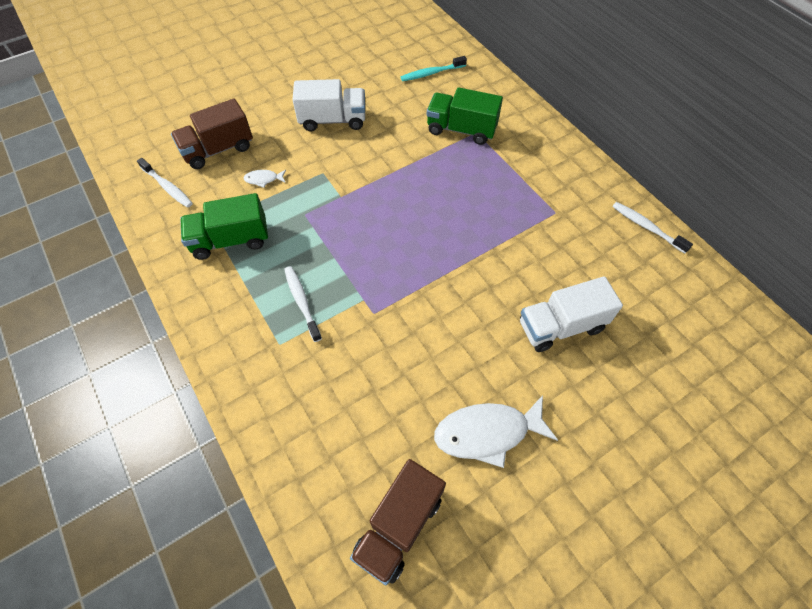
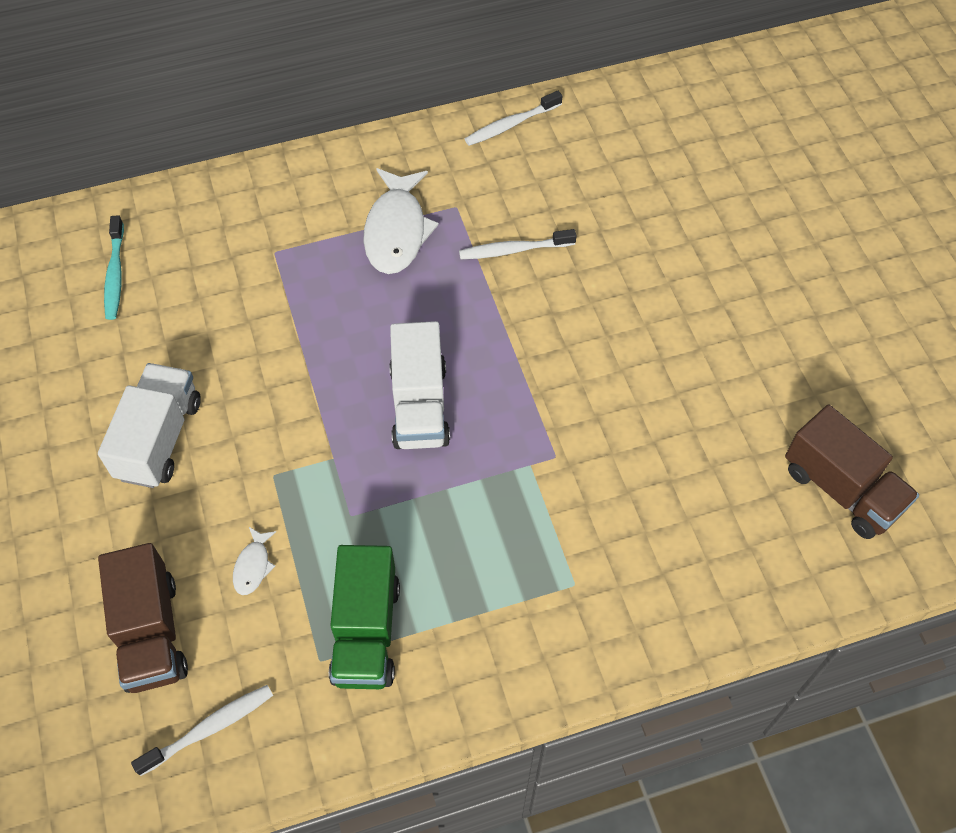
camera: 75 degrees left, 0 degrees up
white toothbrush [284,266,322,342] -> white toothbrush moved to [459,229,577,260]
green truck [427,87,503,145] -> none
white fish [434,395,558,468] -> white fish moved to [363,168,439,274]
white truck [520,276,623,352] -> white truck moved to [389,321,450,449]

